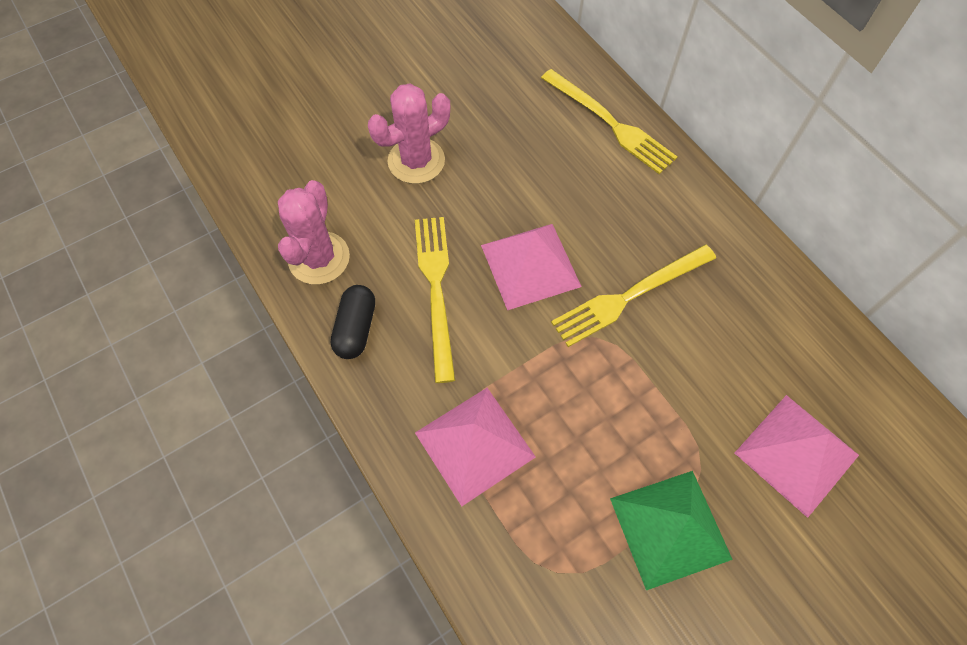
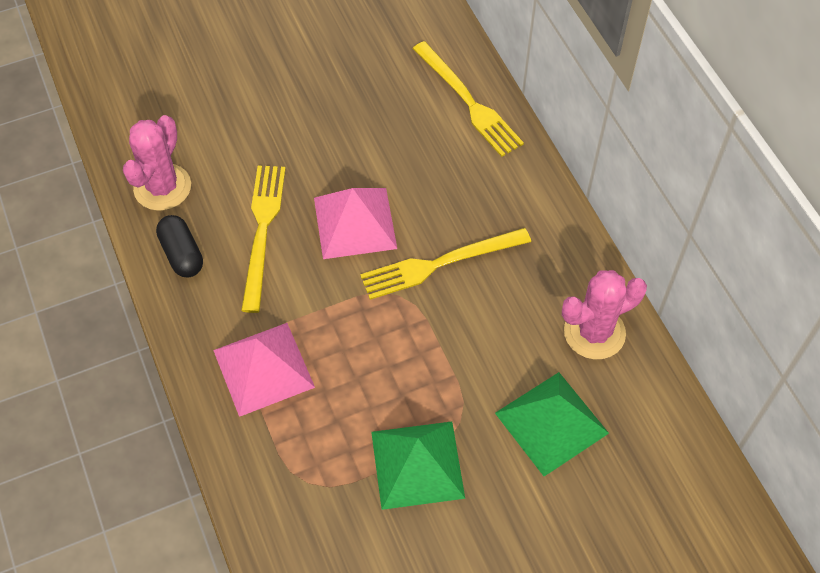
camera: 10 degrees right, 5 degrees down
black capsule [331,285,375,359] -> black capsule turned 45 degrees counterclockwise [156,215,203,278]
pink cactus [368,83,450,184] -> pink cactus moved to [562,270,647,359]
pink pyramid [735,395,859,518] -> green pyramid [495,372,609,476]

